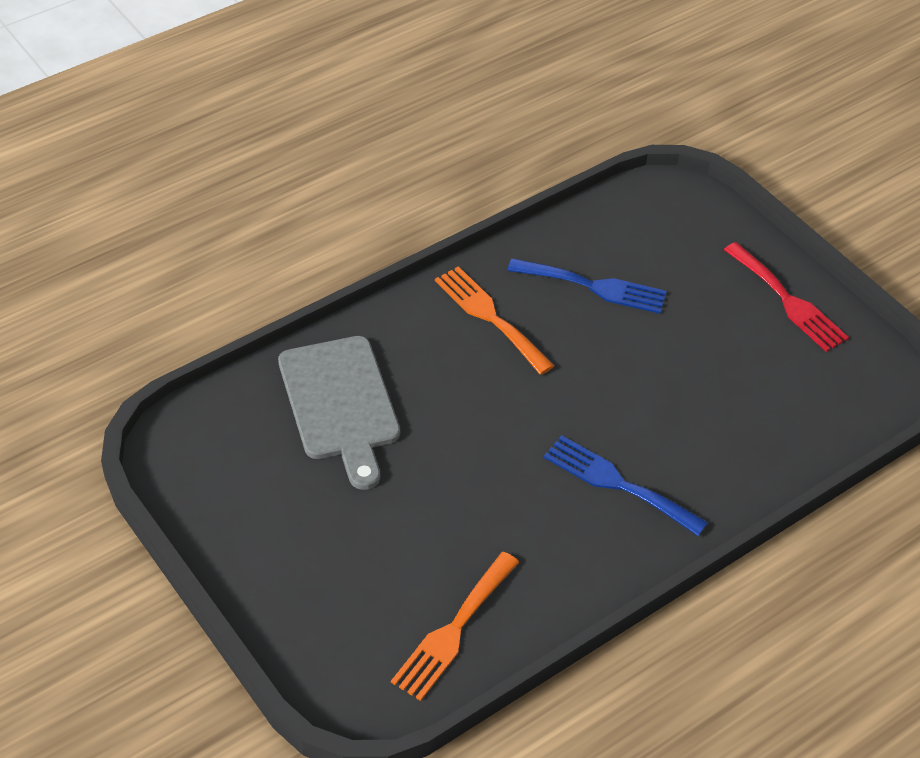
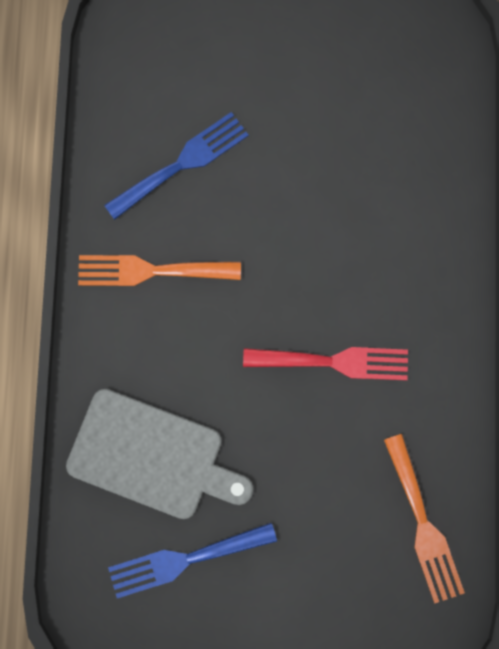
camera: 50 degrees left, 30 degrees up
blue fork [544,435,708,536] -> blue fork moved to [108,523,277,598]
red fork [724,242,849,352] -> red fork moved to [243,347,408,381]

